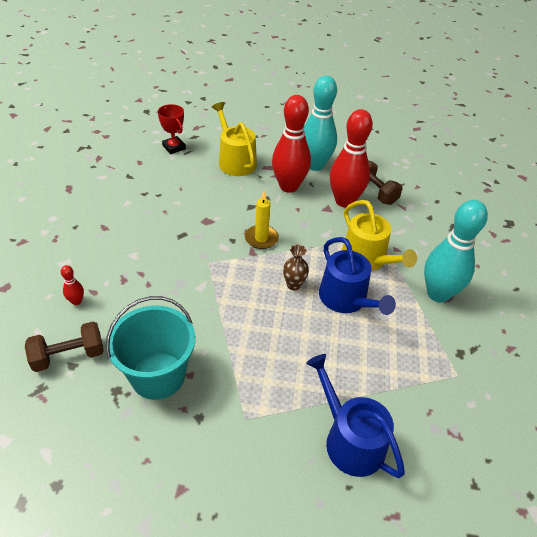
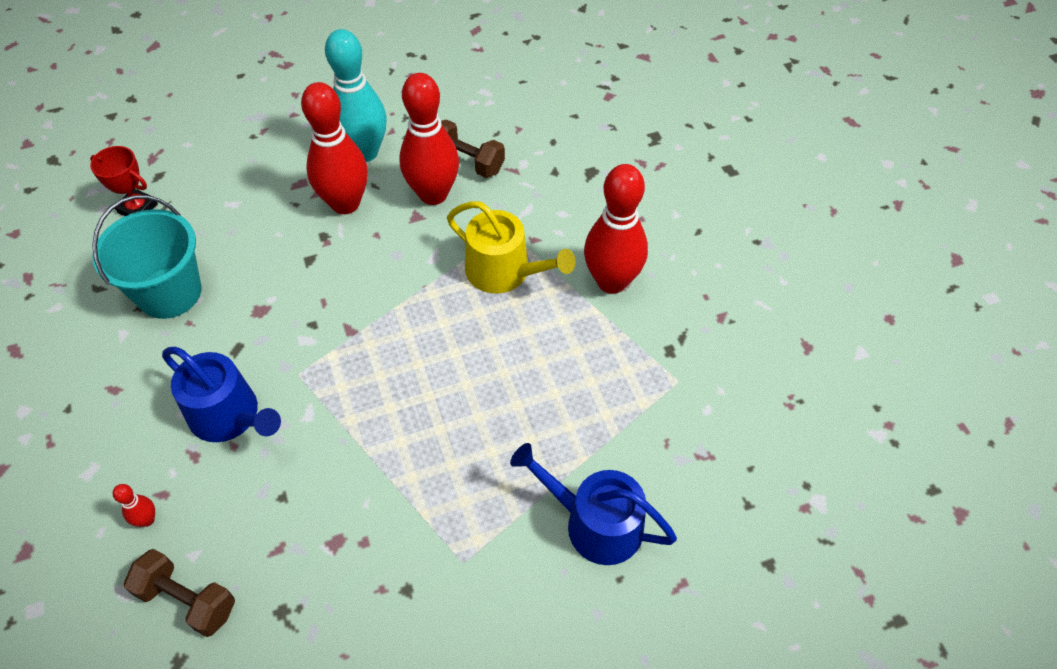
camera: 25 degrees left, 10 degrees up
brown dumbbell [25,321,104,372] -> brown dumbbell turned 75 degrees clockwise [124,549,235,637]
turquoise bucket [106,296,195,400] -> turquoise bucket moved to [92,195,202,319]
yellow watering can [212,102,257,176] -> none
yellow candle [245,191,279,249] -> none
brown vase [283,244,309,290] -> none
blue watering can [319,237,396,315] -> blue watering can moved to [162,347,281,442]
turquoise bowling pin [424,200,488,302] -> red bowling pin [584,164,648,294]

